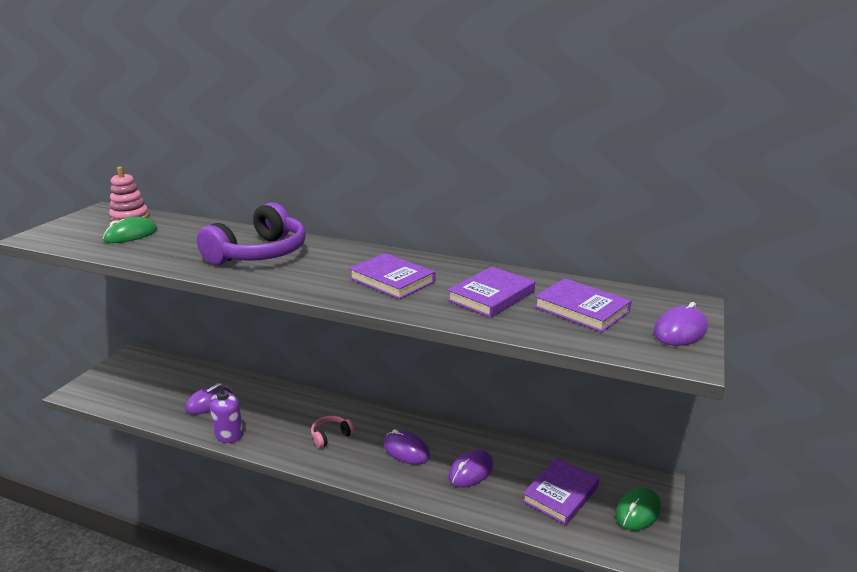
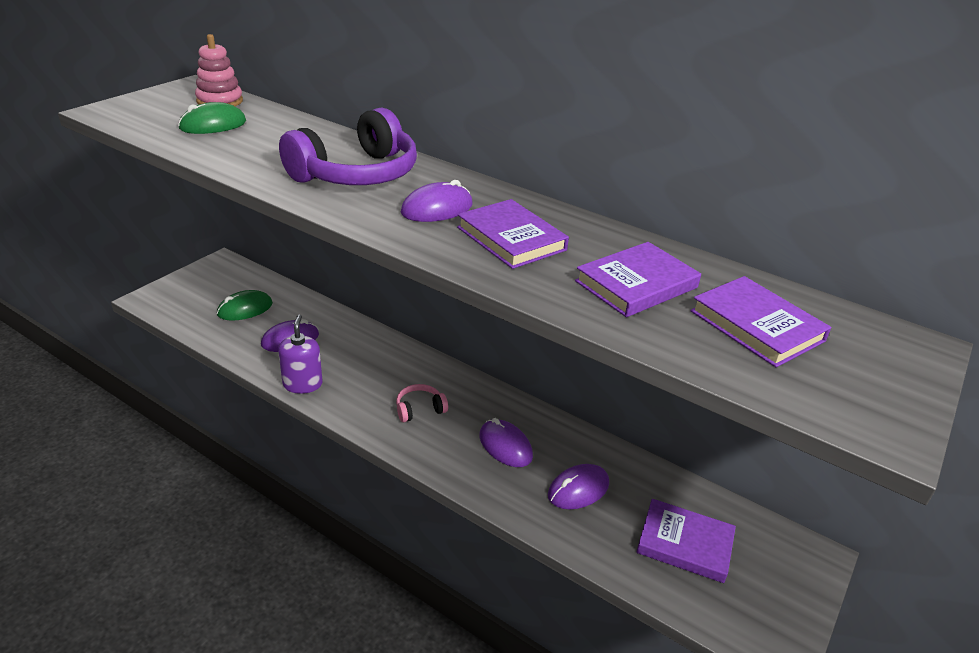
camera: 10 degrees right, 10 degrees up
purple soap dispenser [206,383,243,443] -> purple soap dispenser turned 120 degrees clockwise [278,314,322,394]
purple book [522,458,599,525] -> purple book turned 60 degrees clockwise [636,499,736,583]
green mouse [615,487,661,531] -> green mouse moved to [217,290,273,321]
purple mouse [653,302,708,346] -> purple mouse moved to [401,180,473,222]

